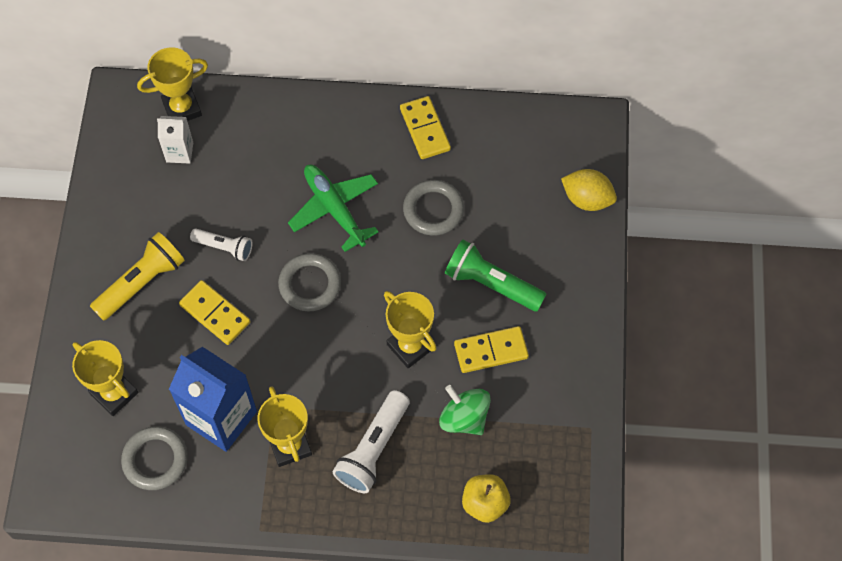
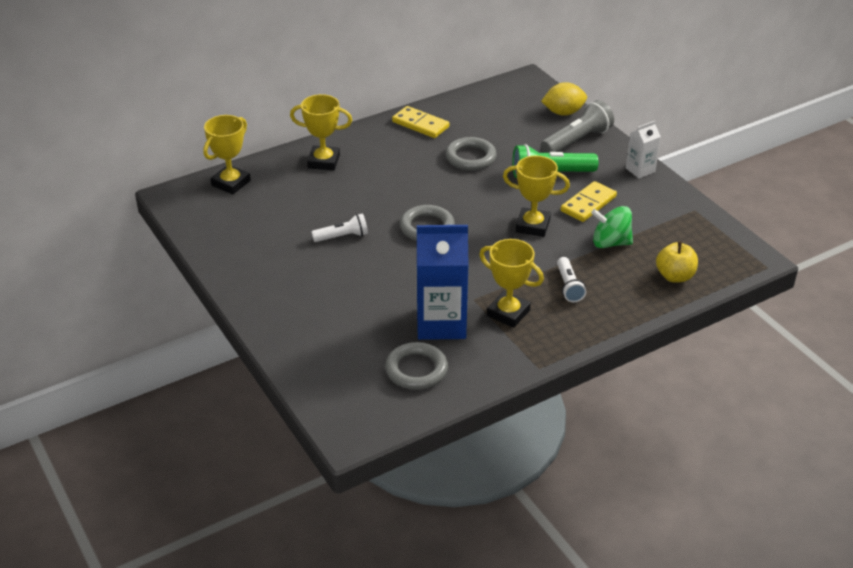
camera: 35 degrees left, 25 degrees down
yellow trophy [72,340,138,416] -> yellow trophy moved to [290,94,352,170]
yellow flashlight [90,232,185,321] -> none
white carton [157,116,193,164] -> white carton moved to [626,121,661,178]
yellow domino [179,280,250,345] -> none
green plane [288,165,379,252] -> none
white flashlight [333,390,410,493] -> white flashlight [557,257,586,302], size x0.62
none -> grey flashlight [541,100,614,153]

